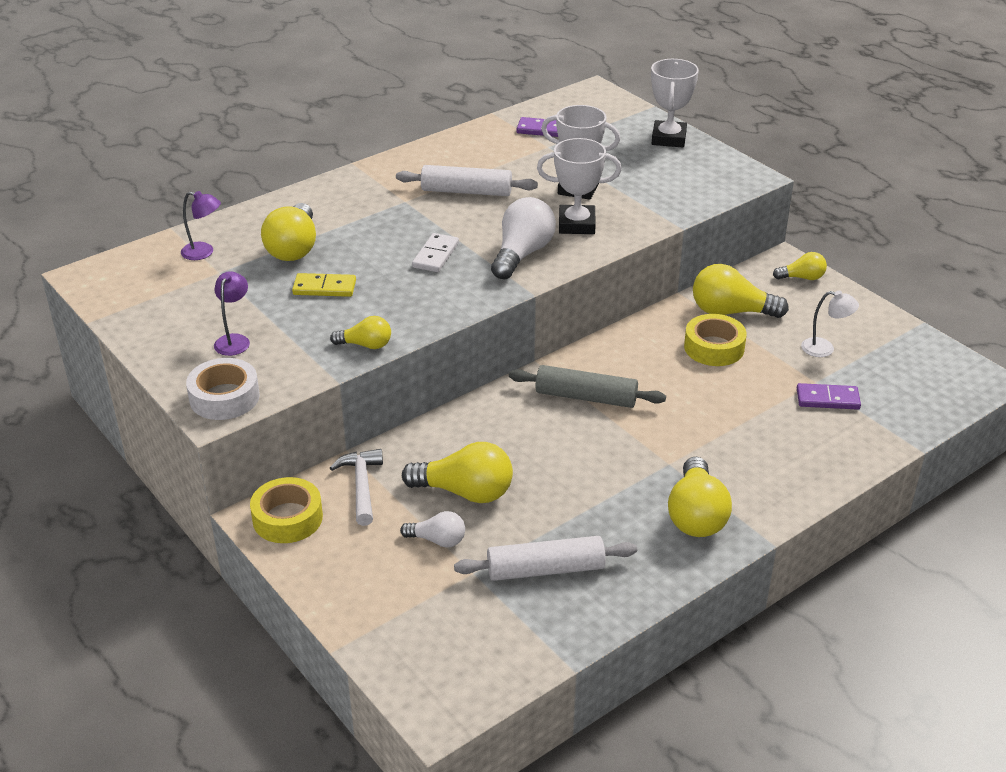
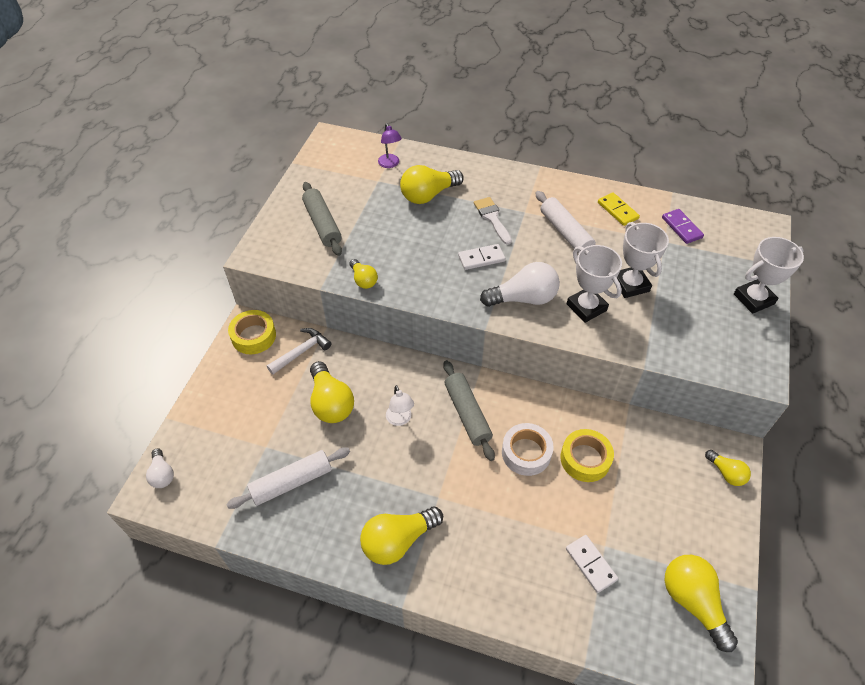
camera: 55 degrees right, 15 degrees up
white tape [186,358,260,420] -> white tape moved to [502,423,554,476]
purple lamp [214,271,250,356] -> grey rolling pin [302,182,342,256]
yellow domino [292,273,356,297] -> yellow domino moved to [598,192,640,226]
white light bulb [400,511,465,547] -> white light bulb moved to [146,448,174,488]
white rolling pin [454,536,637,581] -> white rolling pin turned 75 degrees counterclockwise [226,448,350,509]
yellow light bulb [693,264,789,318] -> yellow light bulb moved to [664,555,738,652]
purple domino [797,383,861,410] -> white domino [566,535,618,593]
white lamp [801,291,859,357] -> white lamp moved to [386,385,414,426]
none -> white brush [474,197,512,245]

